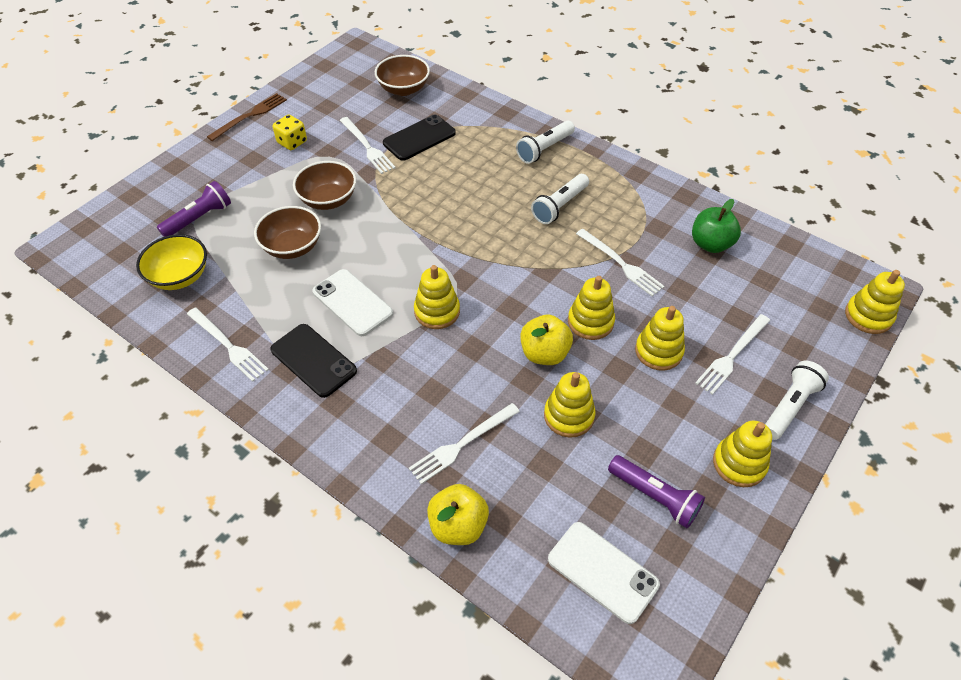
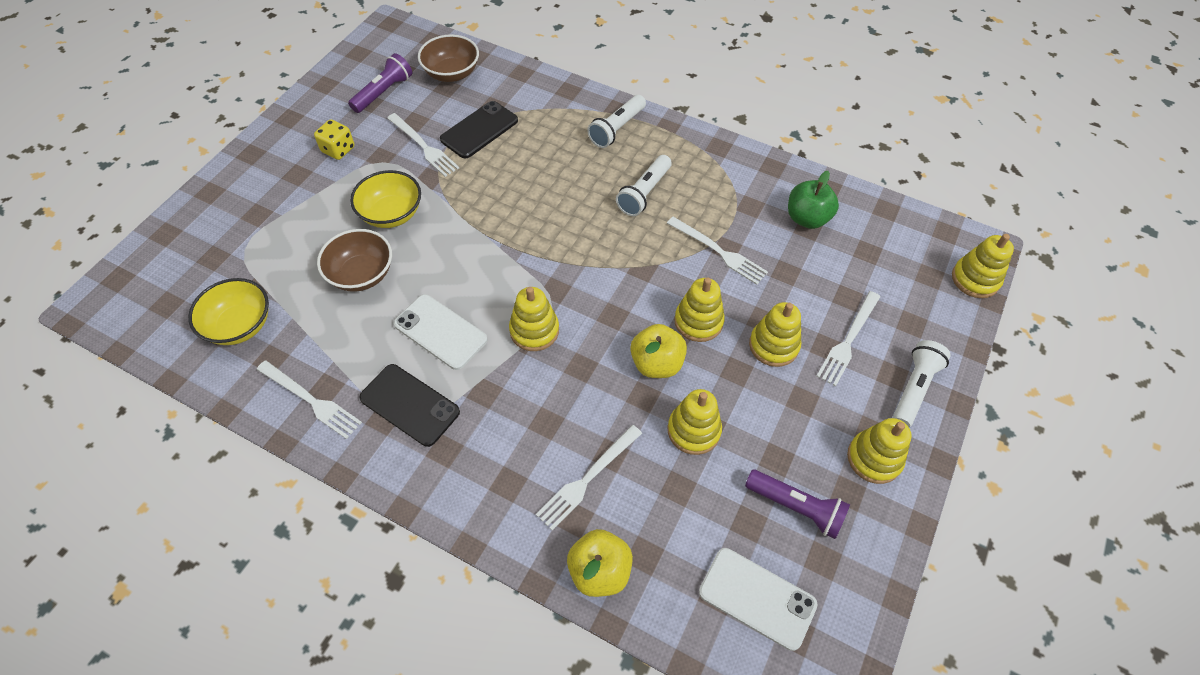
camera: 10 degrees left, 5 degrees up
purple flashlight [157,181,231,237] -> purple flashlight moved to [348,53,412,113]
brown fork [207,93,287,141] -> none
brown bowl [293,161,356,210] -> yellow bowl [350,170,421,228]

